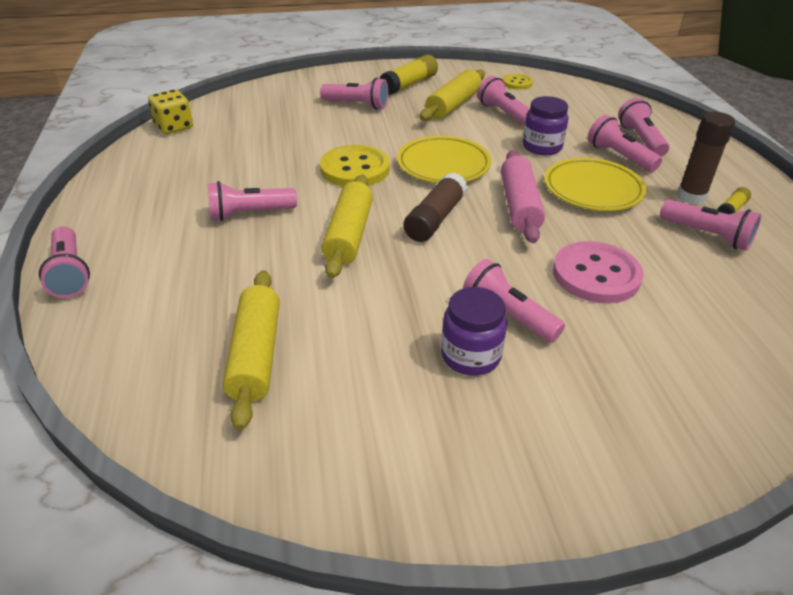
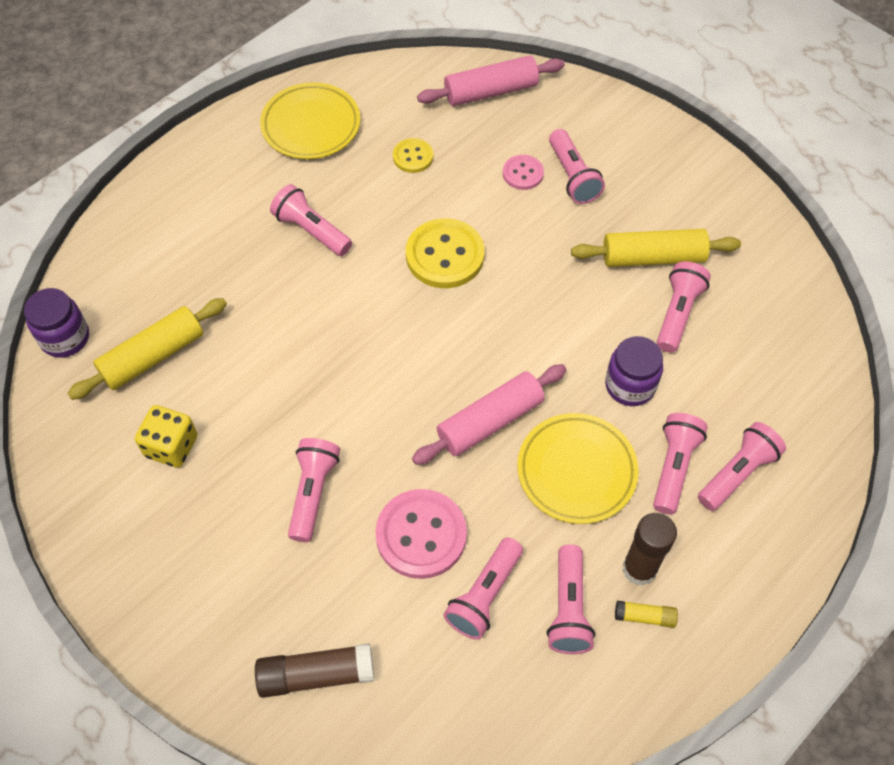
camera: 55 degrees right, 20 degrees up
pink flashlight [39,226,90,298] -> pink flashlight moved to [443,537,523,640]
yellow dice [148,89,193,134] -> yellow dice moved to [135,405,197,468]
yellow rolling pin [321,175,373,278] -> none
yellow glue stick [380,55,438,95] -> none
yellow plate [397,136,492,183] -> yellow plate moved to [260,82,361,159]
brown glue stick [403,172,468,242] -> brown glue stick moved to [255,643,374,698]
purple jar [441,287,507,376] -> purple jar moved to [24,288,89,358]
yellow button [502,74,533,90] -> yellow button moved to [393,138,433,173]
none -> pink rolling pin [417,56,565,106]
none -> pink button [503,155,544,190]

